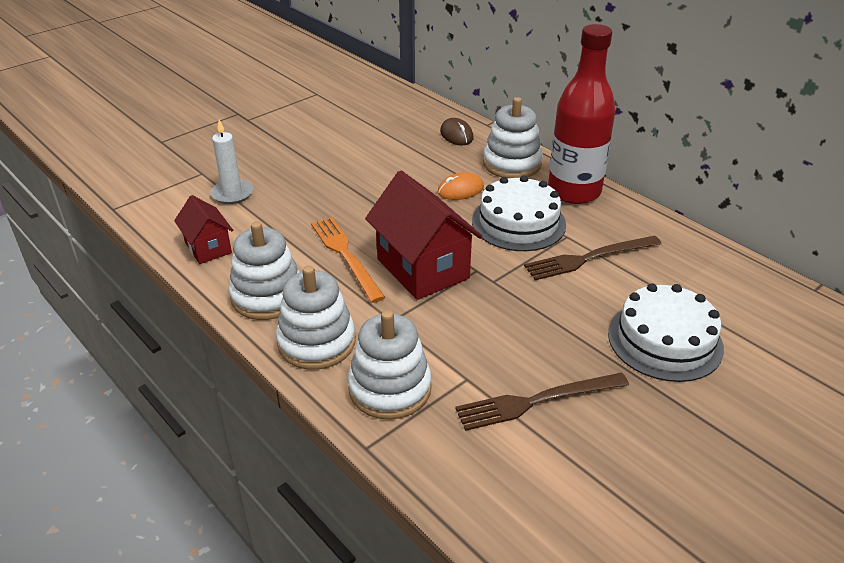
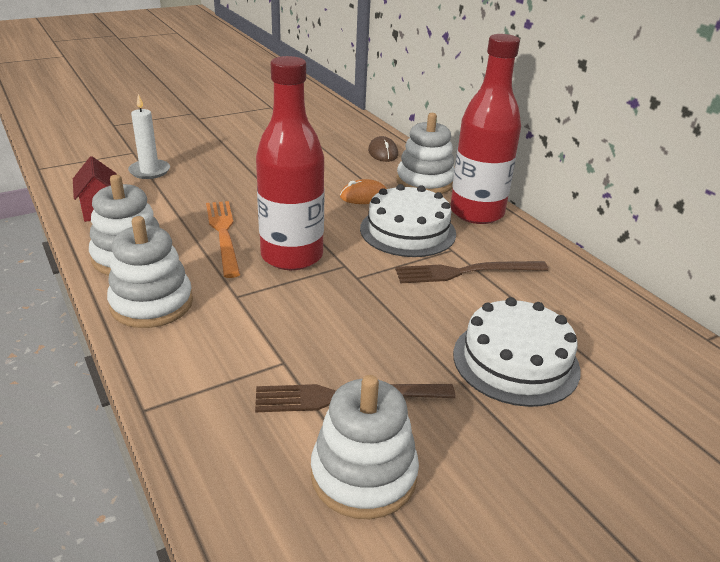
camera: 10 degrees right, 5 degrees down
white stacking toy [348,310,432,420] -> white stacking toy moved to [311,375,419,519]
red house [365,171,483,300] -> red bottle [256,56,325,270]

